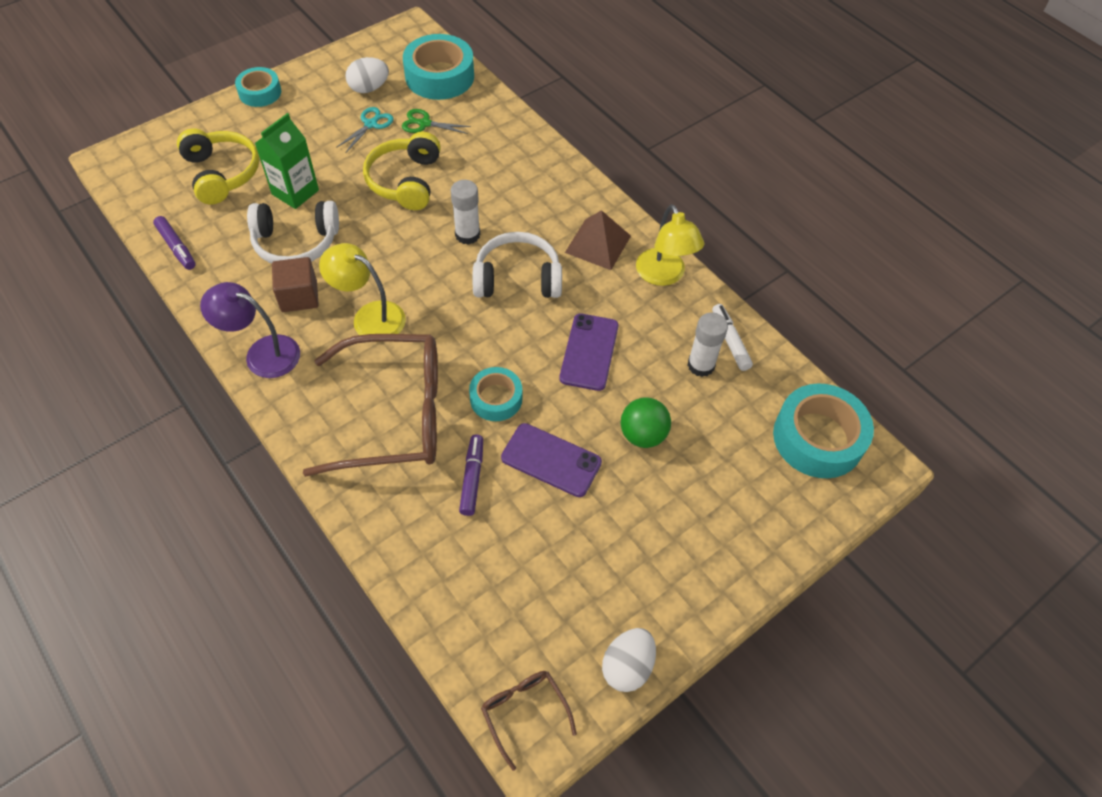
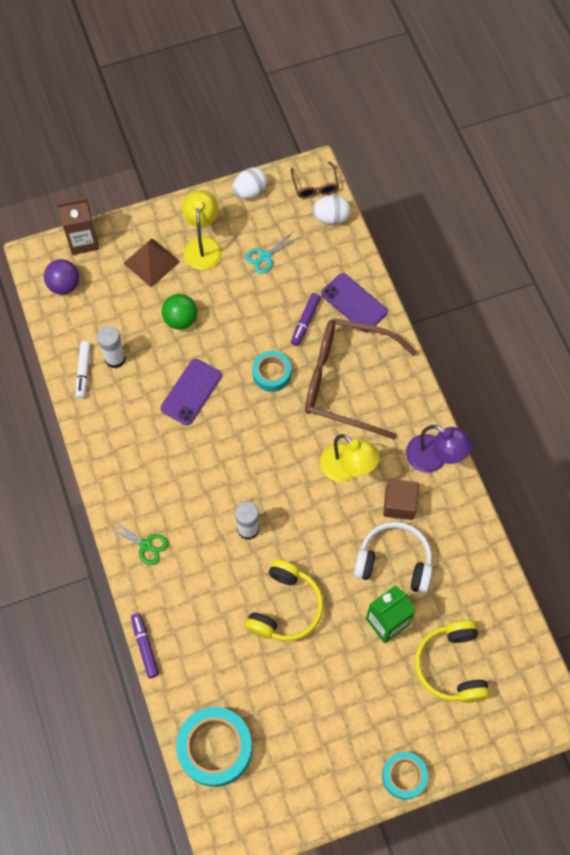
camera: 160 degrees left, 10 degrees up
purple marker [153,216,196,270] -> purple marker moved to [131,613,159,678]
turquoise scissors [336,107,394,153] -> turquoise scissors moved to [245,232,300,274]
white egg [346,57,389,93] -> white egg moved to [312,195,351,224]
green scissors [402,109,471,134] -> green scissors moved to [106,519,169,565]
white headphones [473,232,562,298] -> none
purple phone [501,423,602,497] -> purple phone moved to [321,273,388,332]
brown pyramid [565,210,631,270] -> brown pyramid moved to [123,238,180,287]
yellow lamp [636,204,704,286] -> yellow lamp moved to [182,190,222,270]
turquoise tape [773,383,874,478] -> purple ball [44,259,79,295]
none -> brown carton [57,197,99,255]

